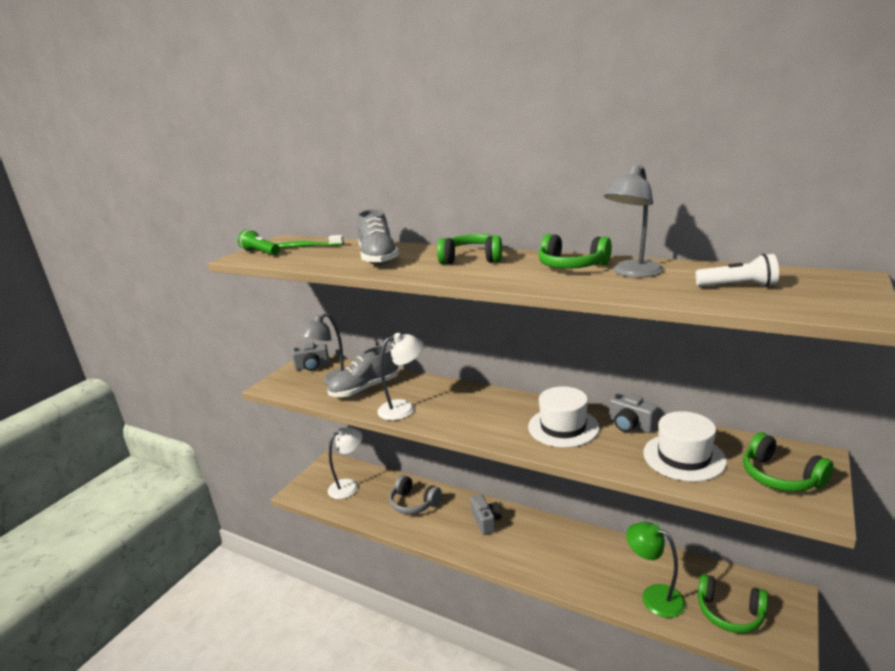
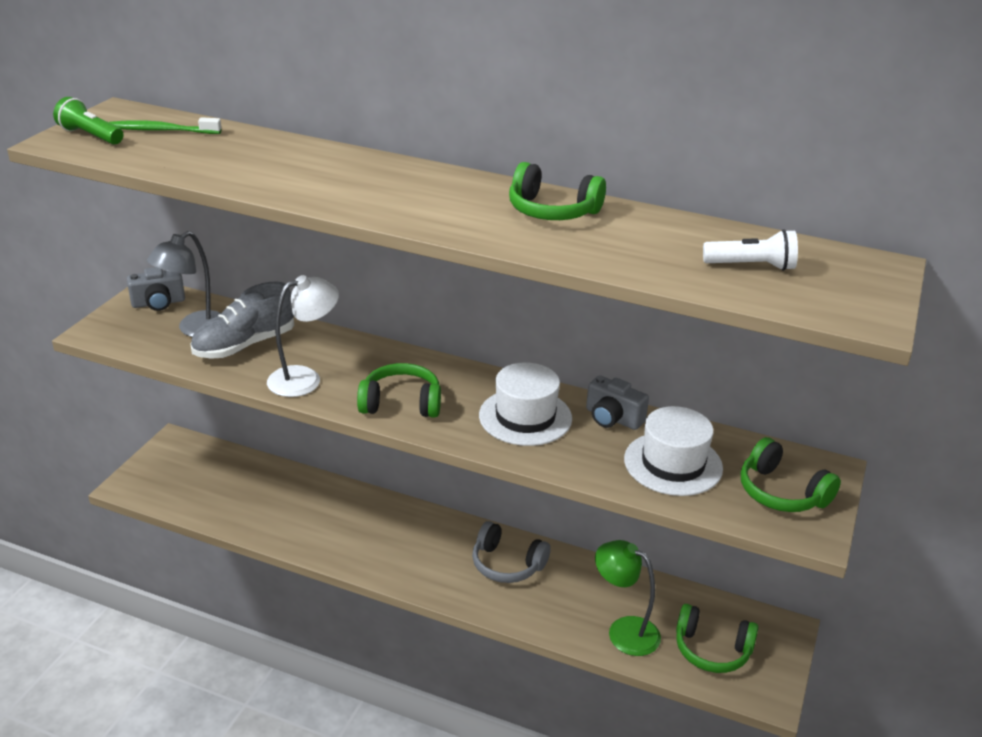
camera: 10 degrees left, 10 degrees up
white lamp [328,427,362,499] -> none
grey shoe [357,209,399,265] -> none
grey headphones [389,475,442,514] -> grey headphones moved to [472,521,551,583]
green headphones [437,234,502,264] -> green headphones moved to [357,363,441,418]
grey camera [470,494,502,535] -> none
grey lamp [604,165,663,278] -> none

